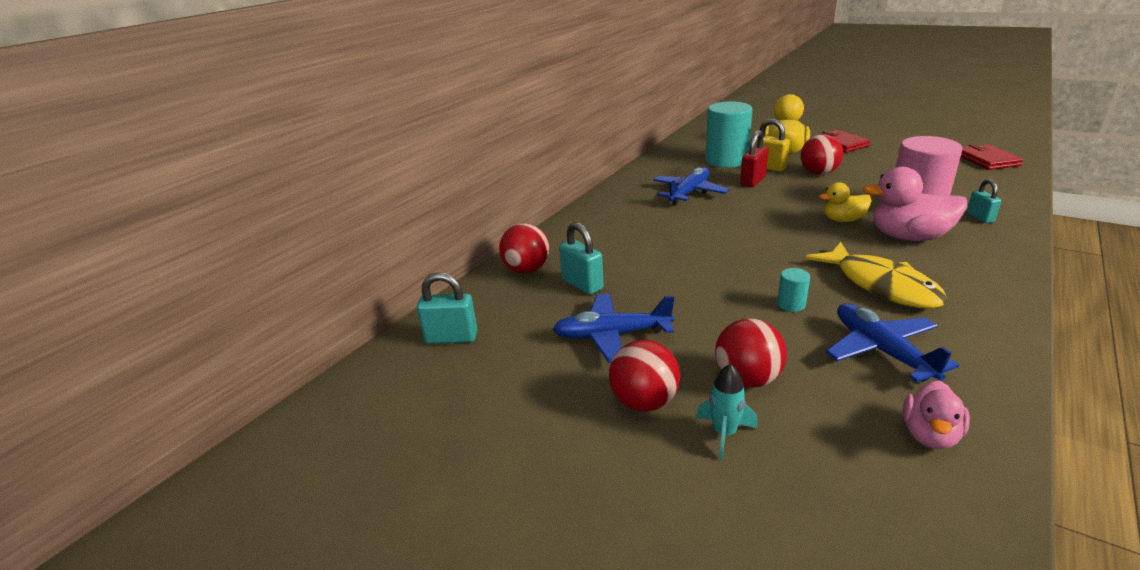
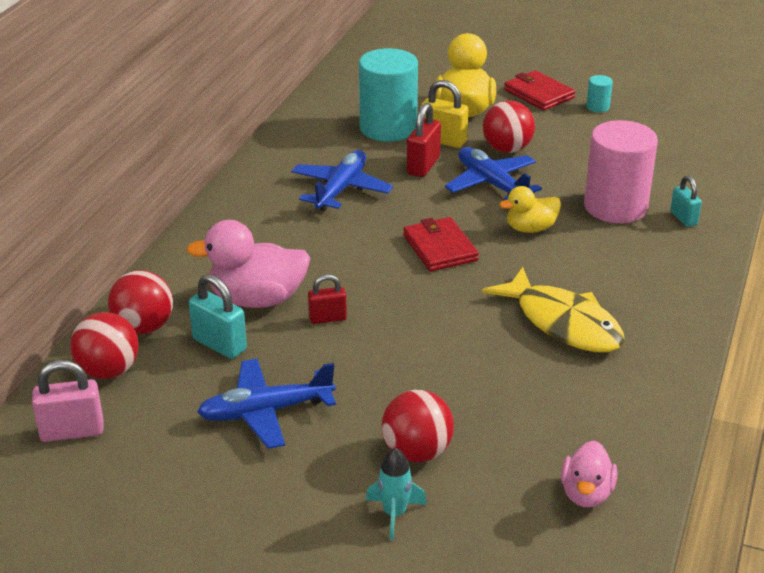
camera: 15 degrees left, 5 degrees up
turquoise padlock [417,272,478,344] -> pink padlock [32,360,103,442]
red ball [609,340,680,412] -> red ball moved to [70,312,139,379]
turquoise cylinder [777,268,810,312] -> turquoise cylinder moved to [586,75,613,112]
blue plane [826,303,959,382] -> blue plane moved to [445,147,542,200]
pink duck [862,167,967,241] -> pink duck moved to [186,220,310,308]
red wallet [961,144,1023,170] -> red wallet moved to [403,217,479,271]
none -> red padlock [308,274,347,324]

